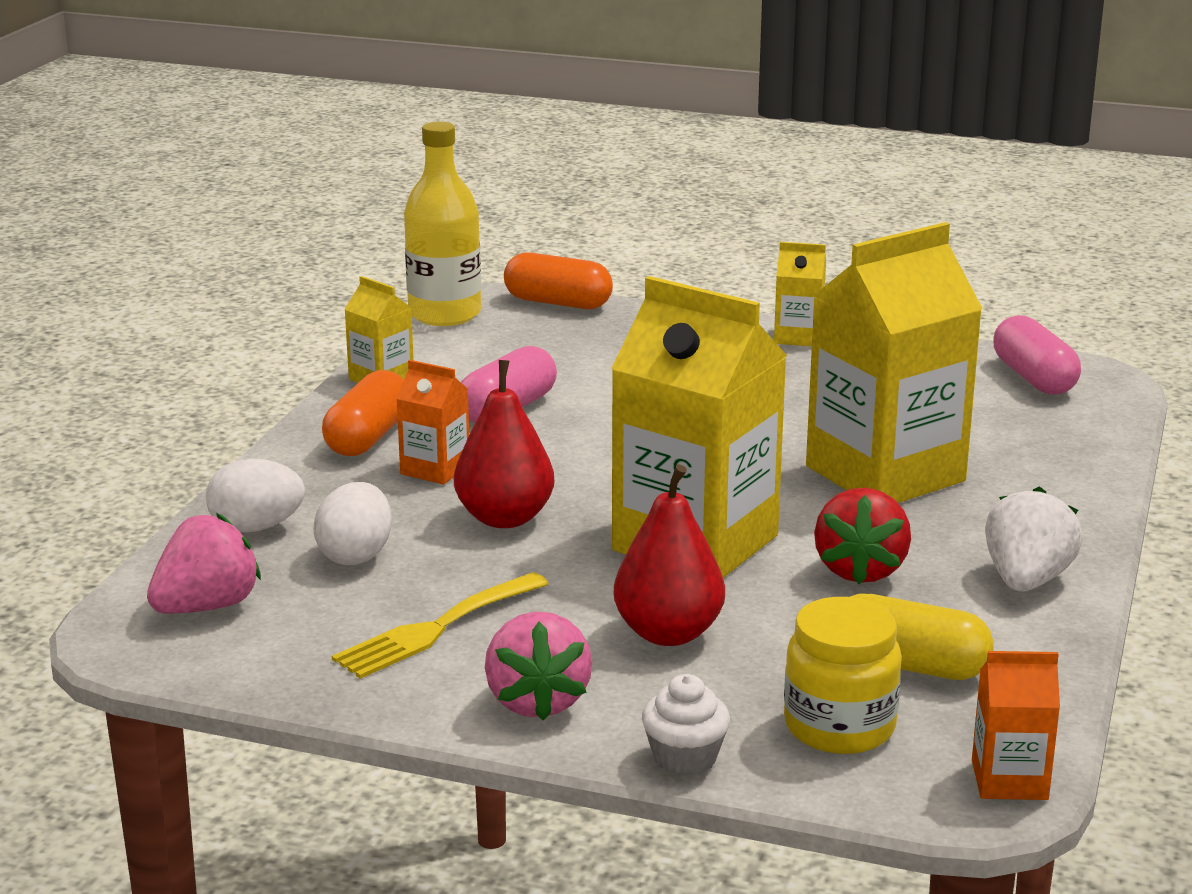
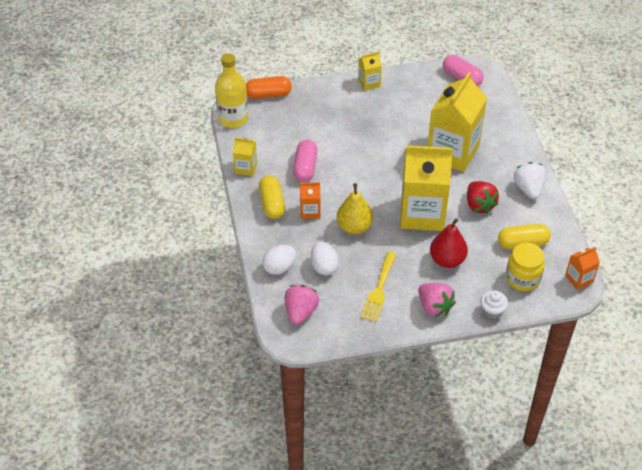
camera: 30 degrees left, 25 degrees up
orange capsule [322,370,404,456] -> yellow capsule [259,175,285,219]
red pear [454,360,554,528] -> yellow pear [337,183,373,234]

